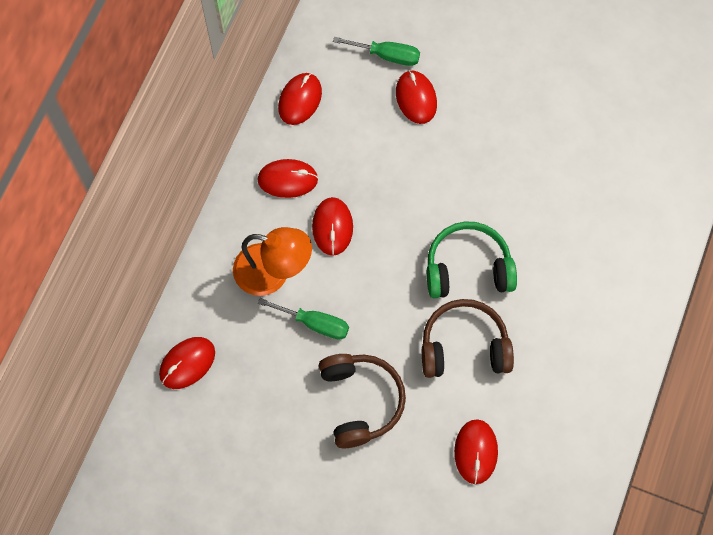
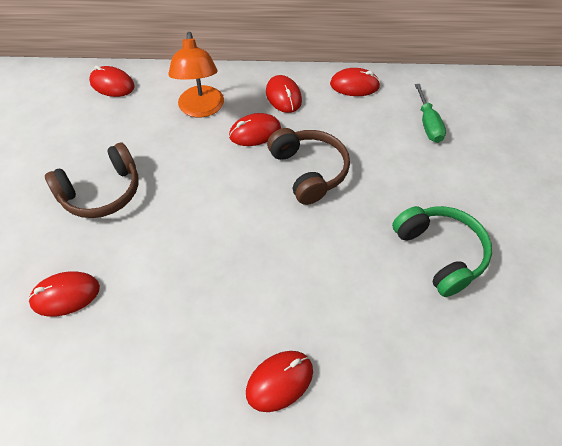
camera: 70 degrees right, 15 degrees down
green screwdriver [258,298,349,340] -> none
red mouse [396,70,437,124] -> red mouse moved to [246,351,313,412]
brown headphones [422,299,514,378] -> brown headphones moved to [267,128,350,205]
green headphones [427,221,517,298] -> green headphones moved to [392,206,492,297]

